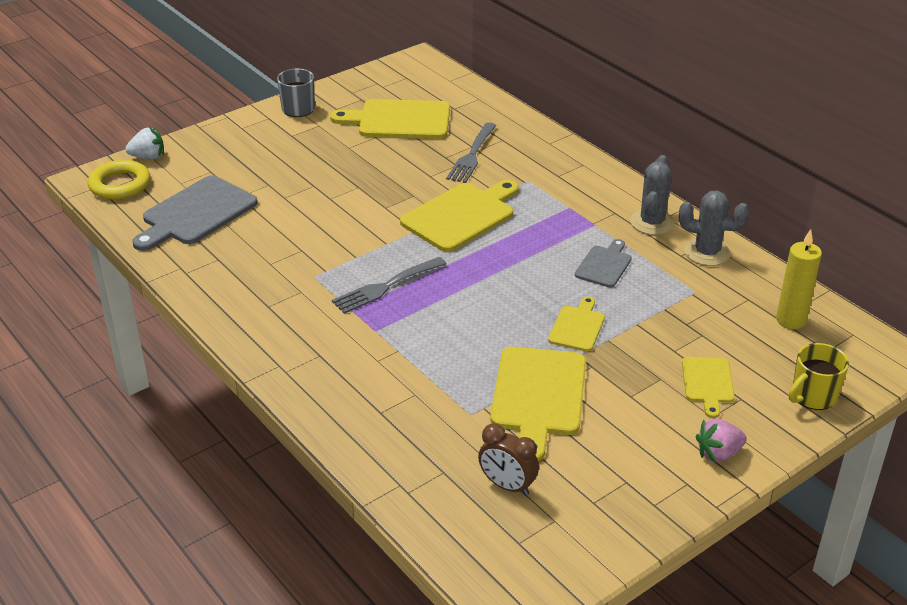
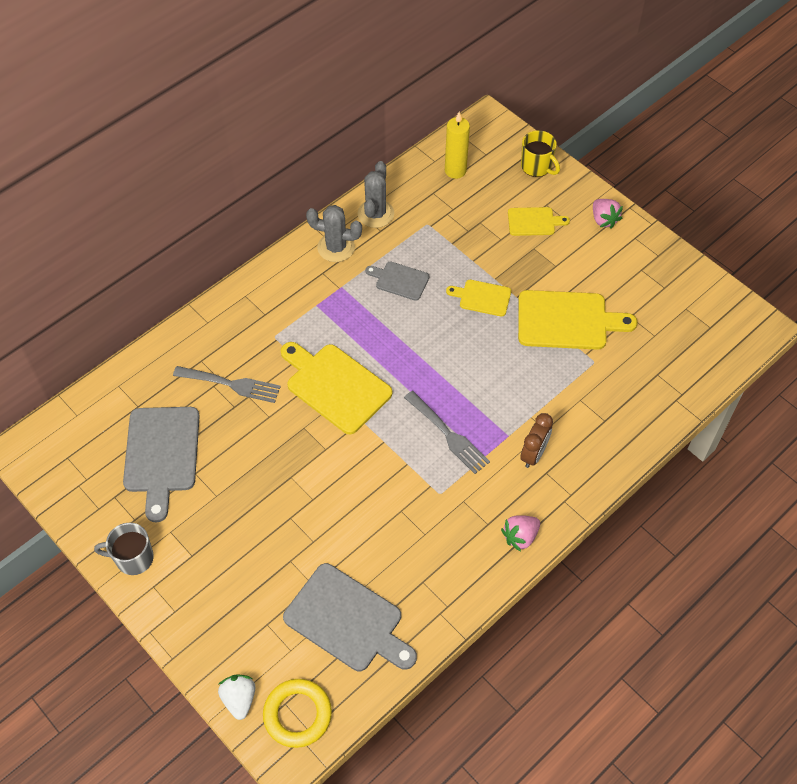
camera: 95 degrees left, 20 degrees up
yellow cutting board [330,99,450,139] -> grey cutting board [123,407,200,522]
brown clock [478,423,539,496] -> brown clock moved to [520,413,553,468]
none -> pink strawberry [501,515,540,552]

